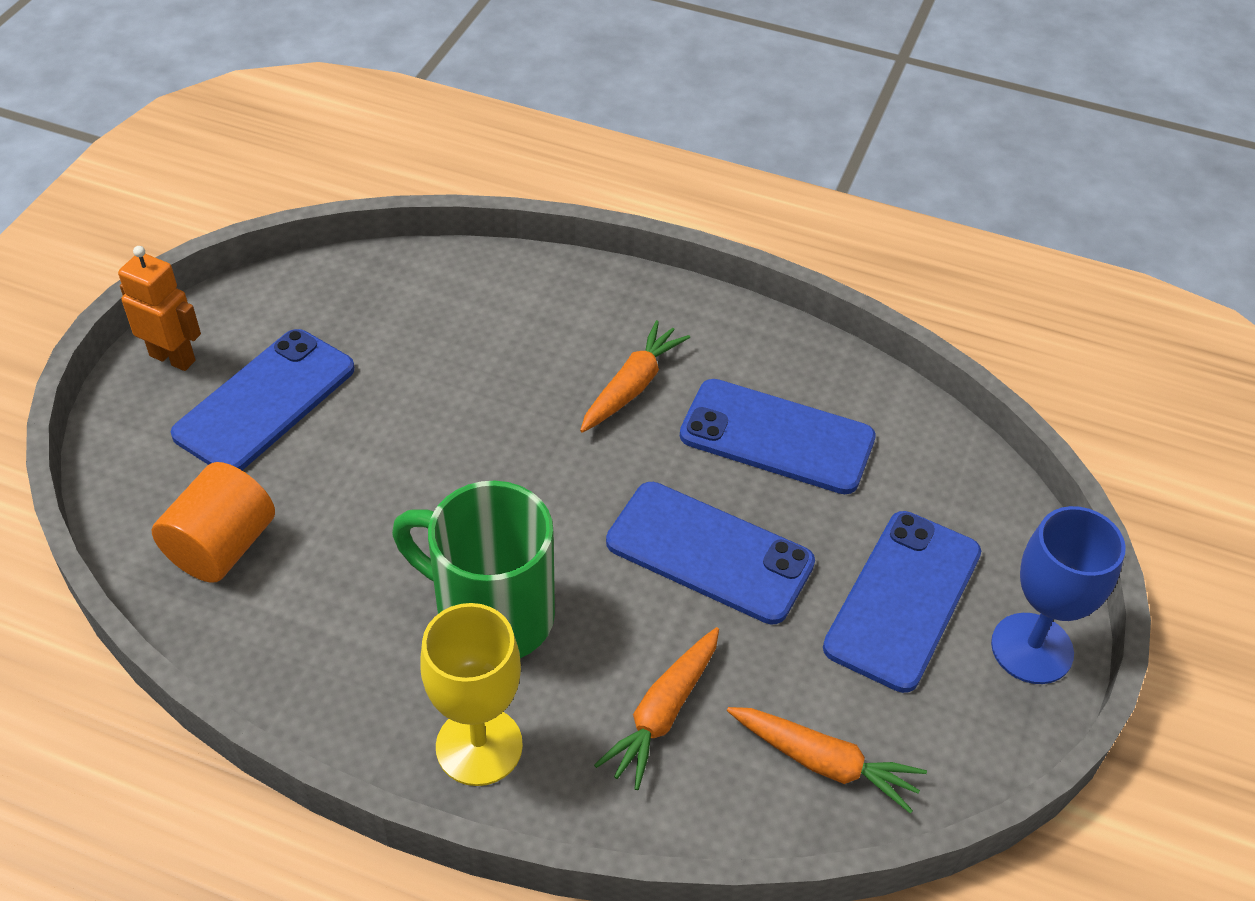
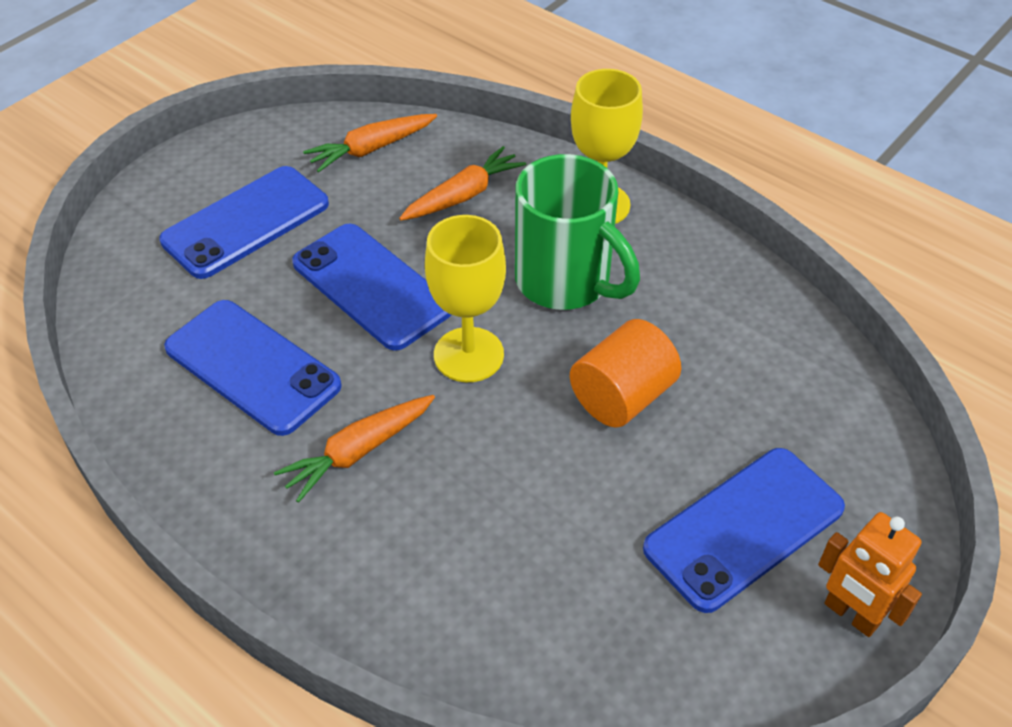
camera: 160 degrees left, 0 degrees up
orange cylinder [152,462,275,583] -> orange cylinder moved to [570,319,681,428]
orange carrot [727,707,927,814] -> orange carrot turned 75 degrees counterclockwise [303,114,437,172]
blue goblet [991,506,1126,684] -> none
none -> yellow goblet [425,215,506,382]

